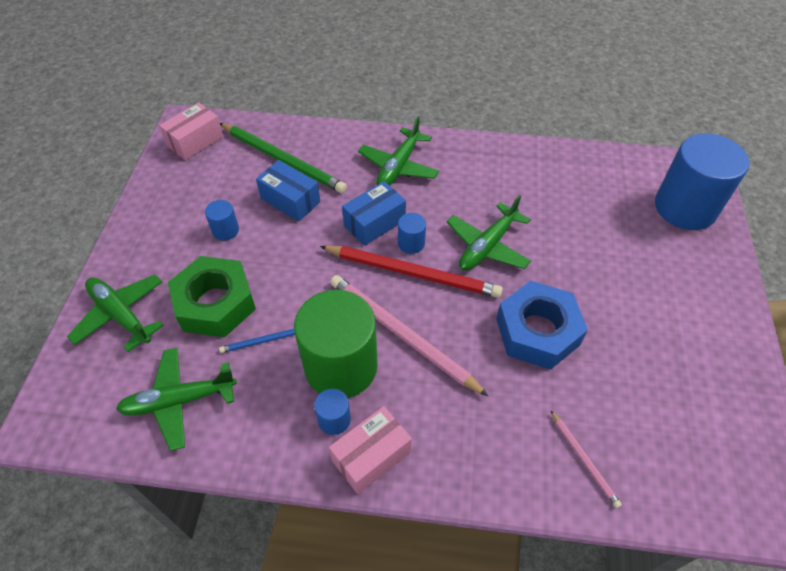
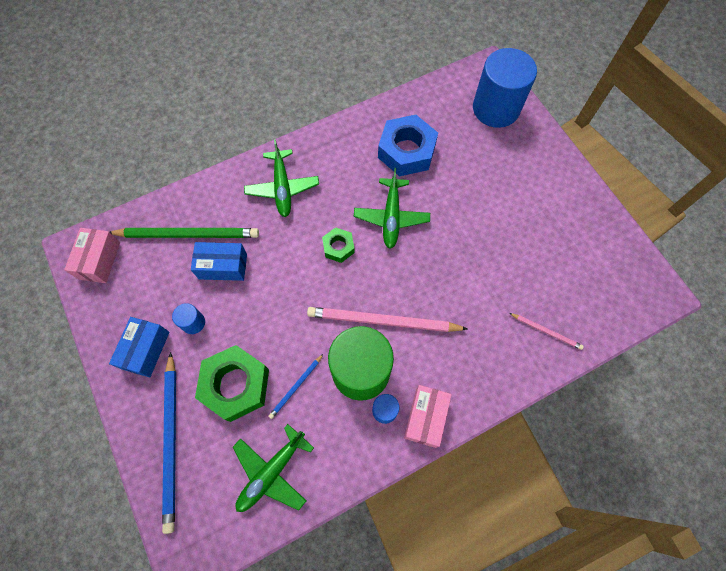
camera: 35 degrees left, 15 degrees up
green plane [67,275,164,352] -> blue pencil [162,352,176,534]
red pencil [320,246,503,298] -> none
blue box [342,181,406,246] -> blue box moved to [109,317,169,378]
blue cylinder [398,213,426,254] -> green nut [322,227,355,263]
blue nut [496,281,588,370] -> blue nut moved to [378,115,438,176]

